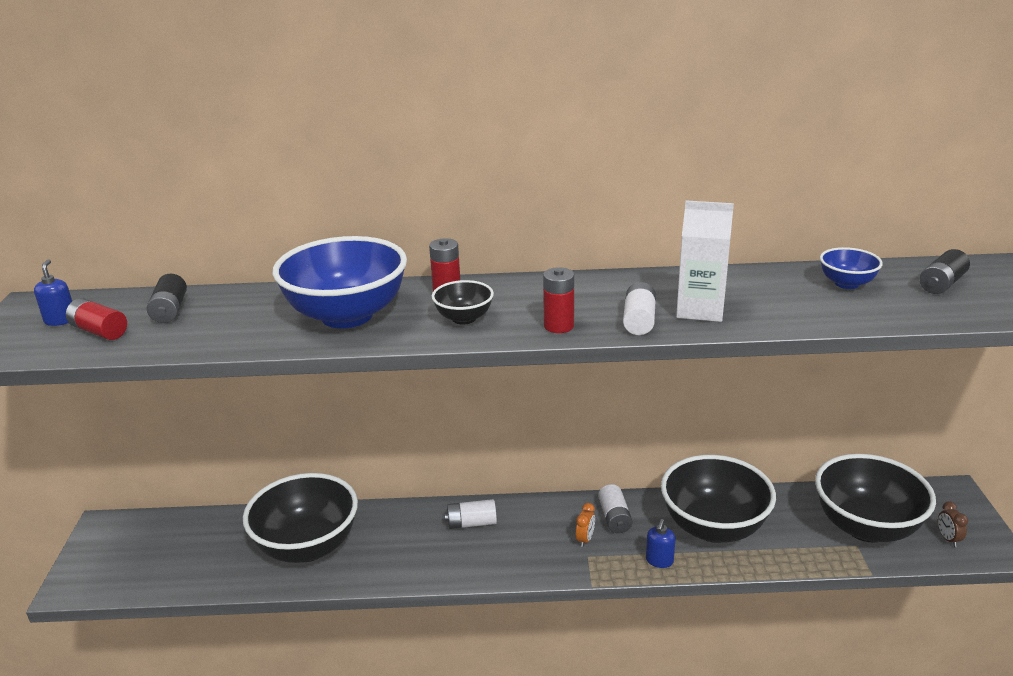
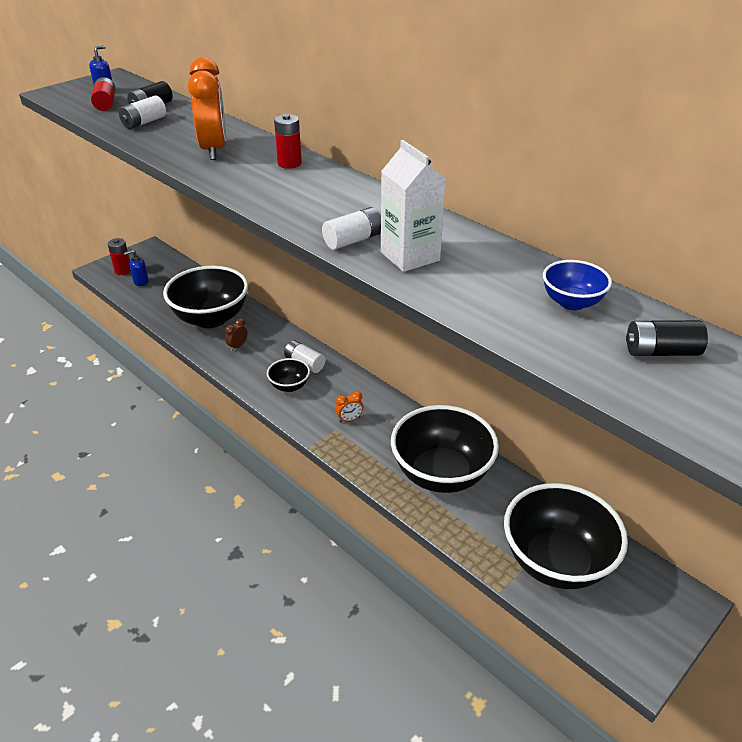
camera: 45 degrees right, 10 degrees up
blue bowl [272,236,407,328] -> orange clock [188,57,226,160]
black bowl [432,280,494,325] -> black bowl moved to [267,358,310,392]
red battery [543,267,574,333] -> red battery moved to [108,238,131,275]
white battery [598,484,633,533] -> white battery moved to [119,96,166,129]
blue soap dispenser [646,519,675,568] -> blue soap dispenser moved to [124,250,149,286]
brown clock [938,502,968,547] -> brown clock moved to [225,318,248,351]

